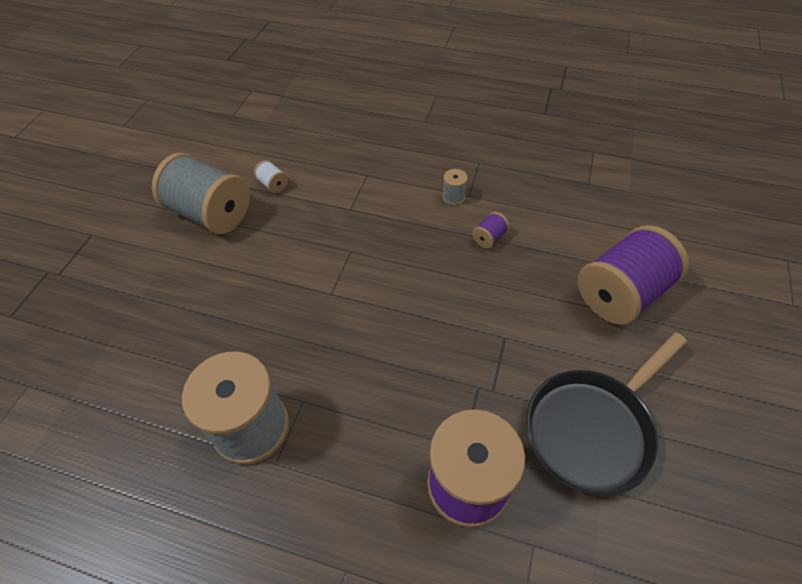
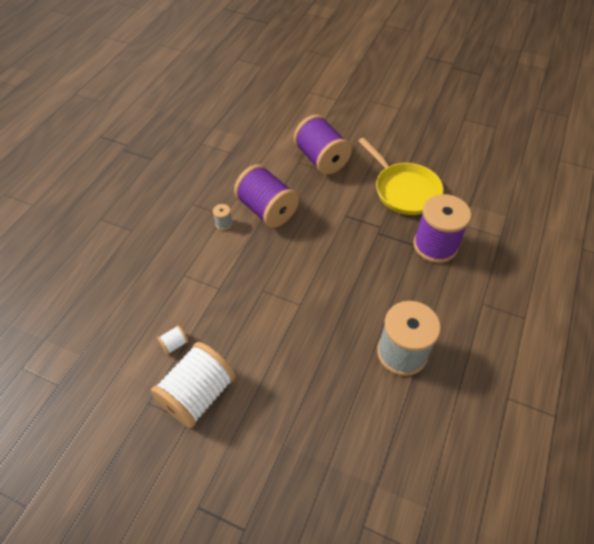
camera: 85 degrees left, 0 degrees up
grey spool [152,153,250,234] -> white spool [151,342,236,428]
purple spool [472,212,510,249] -> purple spool [234,164,299,228], size x2.49
black pan [526,332,687,496] -> yellow pan [359,137,443,215]

